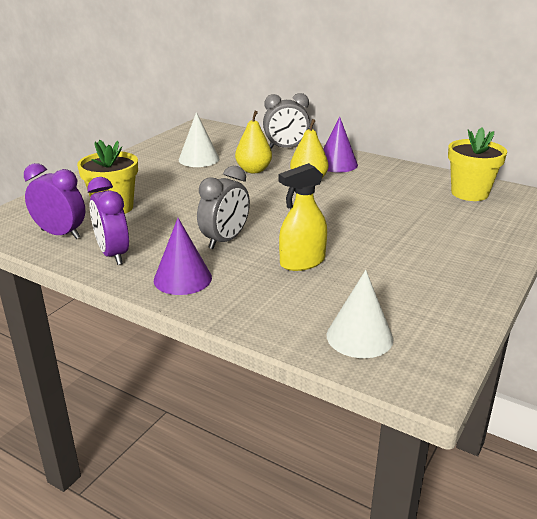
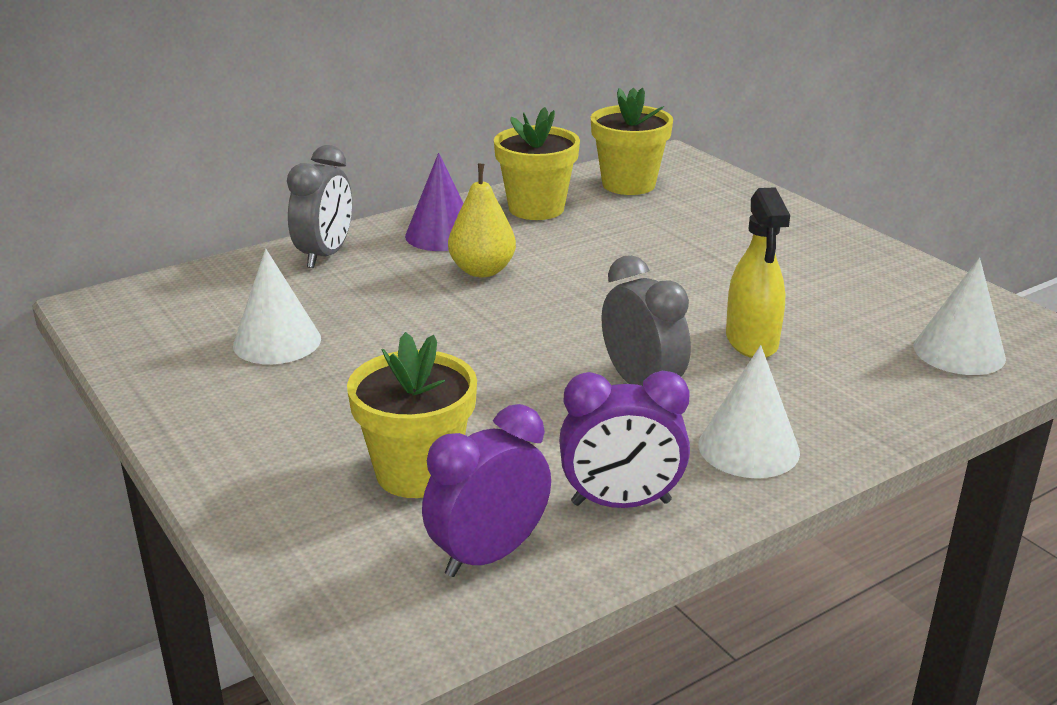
camera: 65 degrees left, 0 degrees up
purple cone [154,218,212,295] -> white cone [698,345,800,478]
yellow pear [235,111,272,173] -> none
none -> yellow flower pot [494,107,580,220]

